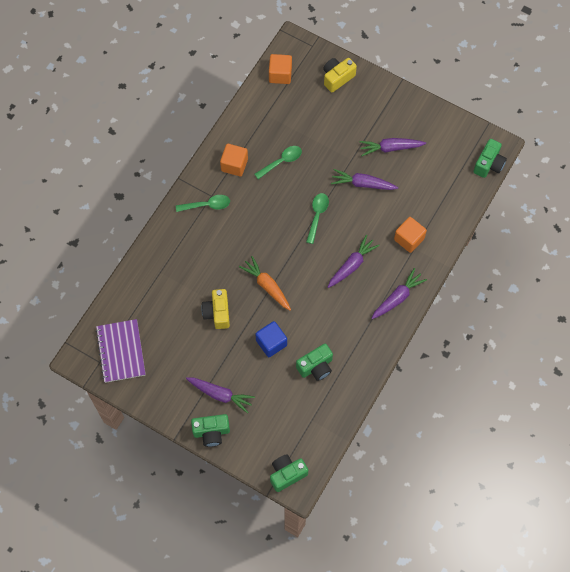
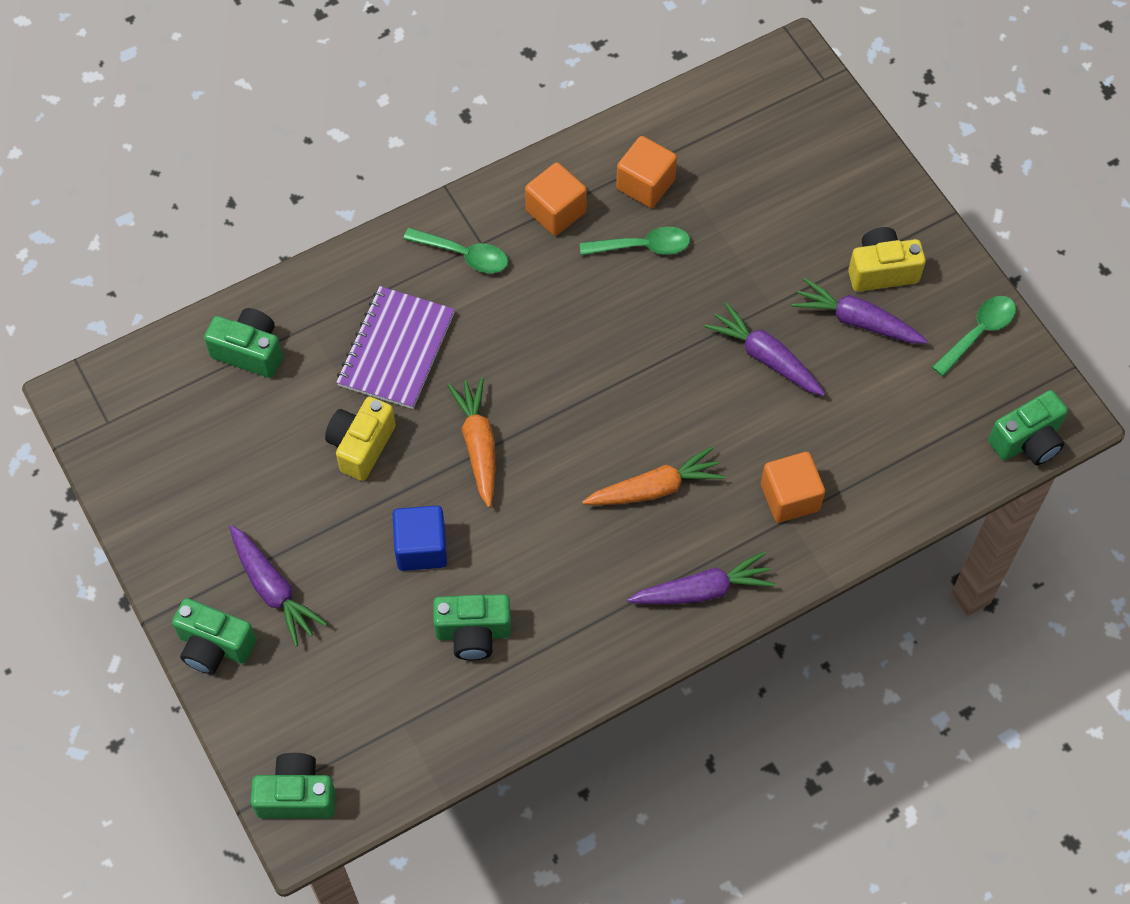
camera: 30 degrees right, 5 degrees down
purple notebook [95,319,146,383] -> purple notebook moved to [336,286,455,409]
orange cube [269,54,292,84] -> orange cube moved to [616,136,677,208]
green spoon [306,193,329,244] -> green spoon moved to [932,296,1016,376]
yellow camera [323,58,357,93] -> yellow camera moved to [848,227,926,292]
purple carrot [328,235,380,288] -> orange carrot [582,446,725,505]
none -> green camera [204,308,283,378]

